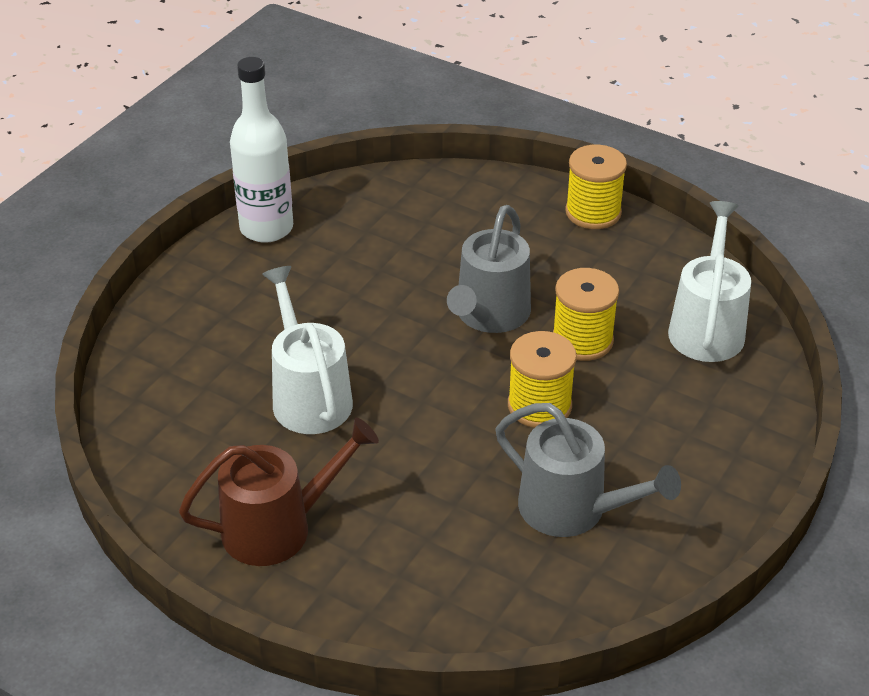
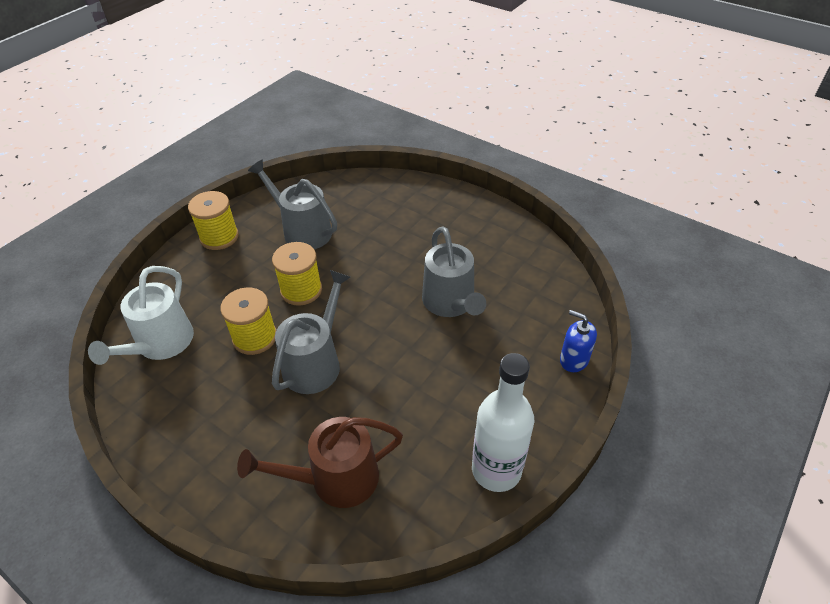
camera: 175 degrees left, 5 degrees up
brown watering can [179,418,379,566] -> brown watering can moved to [237,417,403,508]
white watering can [262,266,353,434] -> grey watering can [422,226,486,317]
yellow spool [565,145,627,229] -> yellow spool moved to [188,191,239,250]
none -> blue soap dispenser [560,310,597,372]

